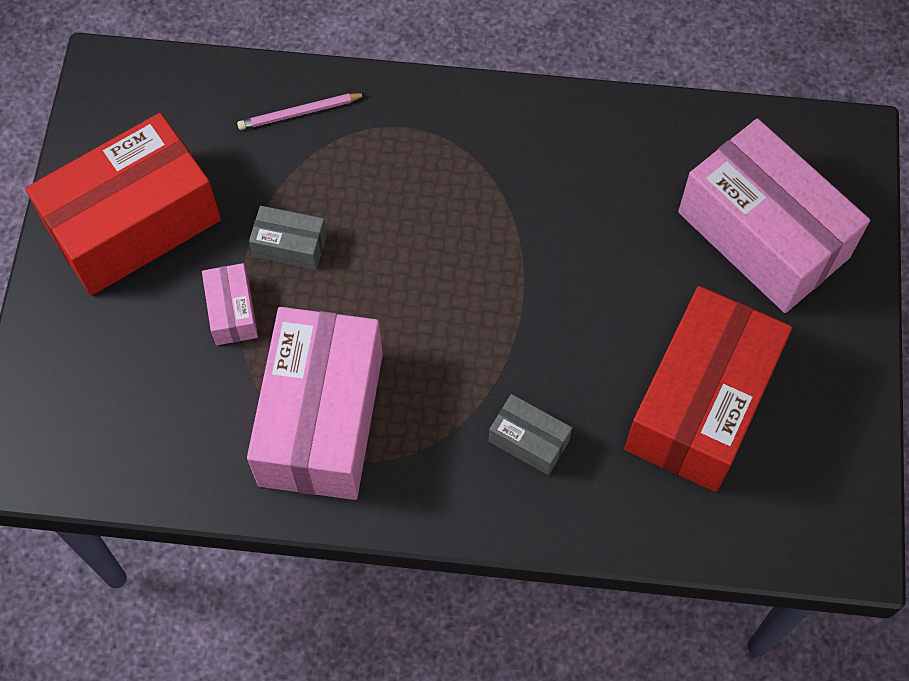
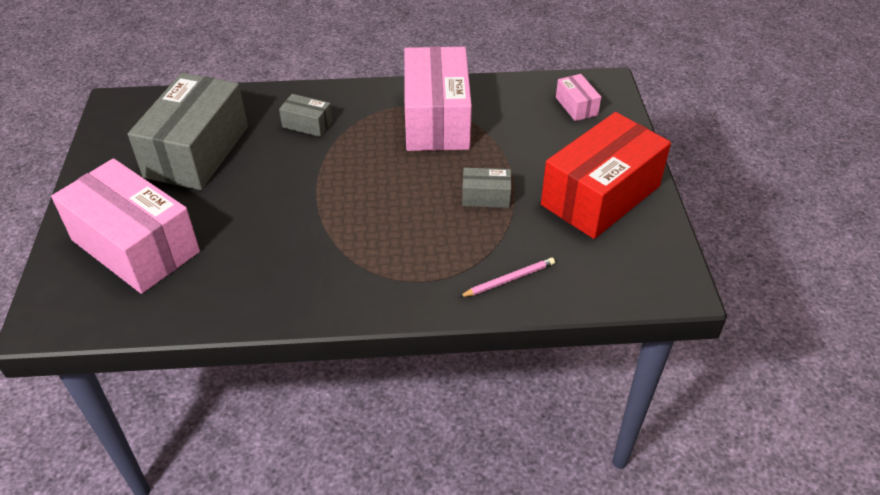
camera: 170 degrees right, 20 degrees down
pink box [202,263,258,345] -> pink box moved to [556,74,601,121]
red box [625,286,792,492] -> grey box [128,73,248,190]

